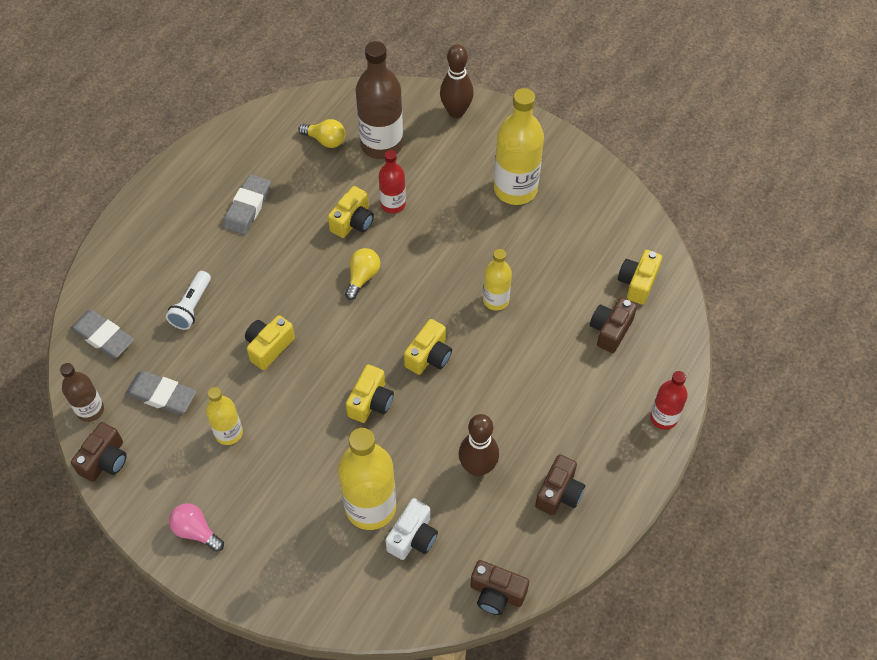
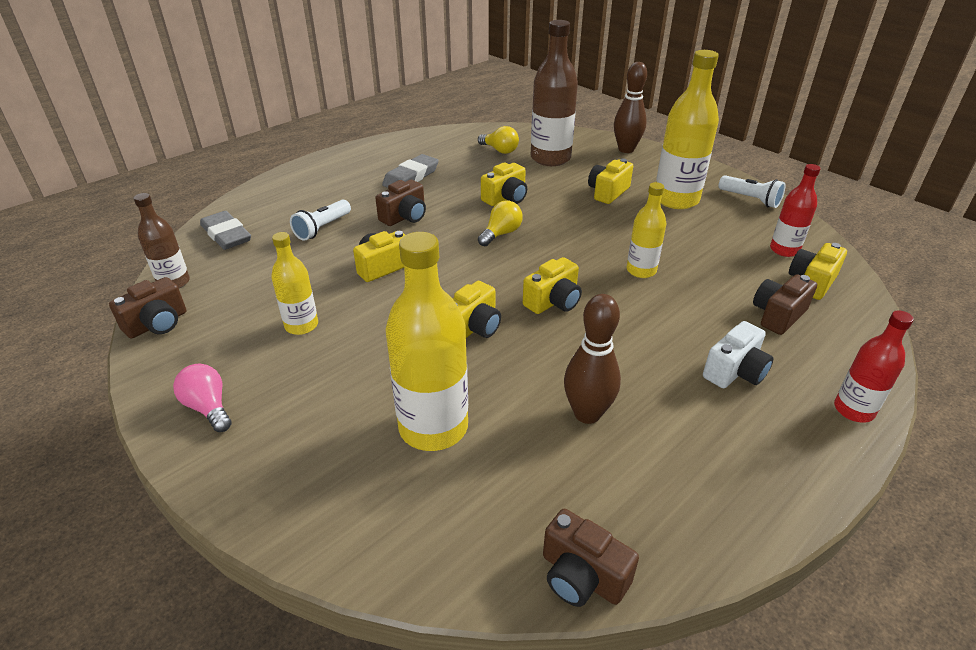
camera: 15 degrees right, 20 degrees down
grey eraser [125,371,197,415] -> none
red bottle [379,150,406,213] -> red bottle moved to [770,164,821,257]
white camera [385,498,438,560] -> white camera moved to [703,321,774,388]
brown camera [535,455,585,515] -> brown camera moved to [375,180,426,226]
none -> yellow camera [588,159,633,204]
none -> white flashlight [719,175,786,208]

